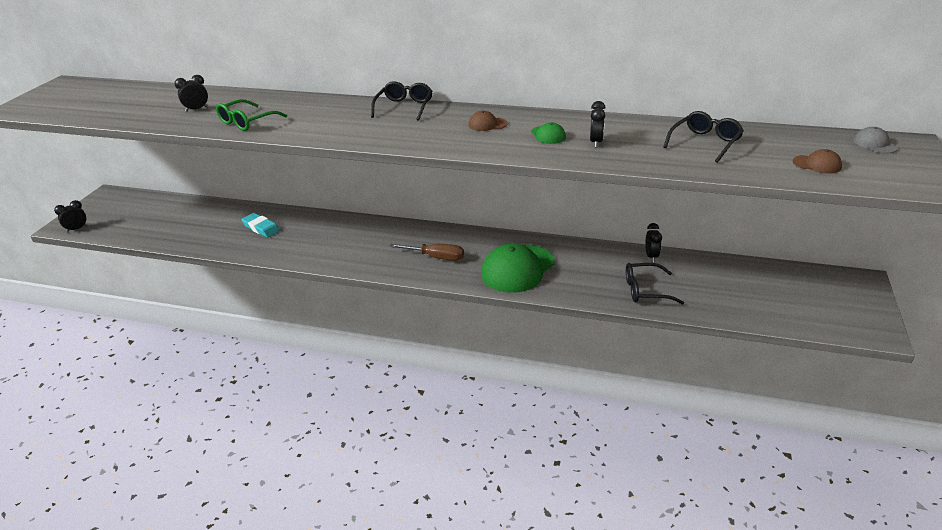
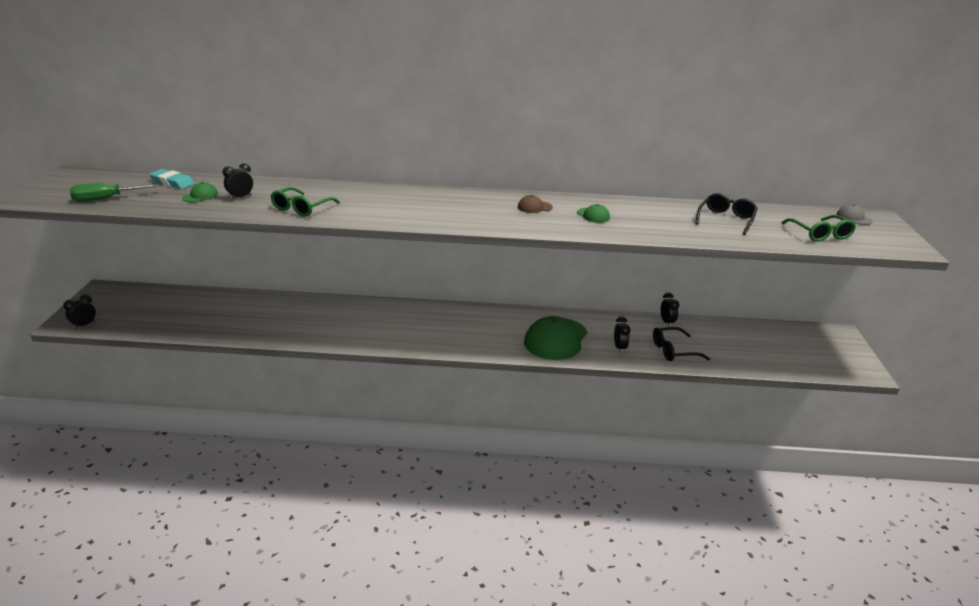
camera: 15 degrees left, 5 degrees down
turquoise eraser [241,213,280,238] -> turquoise eraser moved to [149,169,195,189]
black glasses [371,81,432,121] -> none
brown screwdriver [389,244,464,261] -> none
black clock [590,101,605,147] -> black clock moved to [614,316,631,353]
brown cap [793,149,842,174] -> green glasses [781,215,856,242]
none -> green screwdriver [70,183,159,201]
none -> green cap [182,182,218,202]

